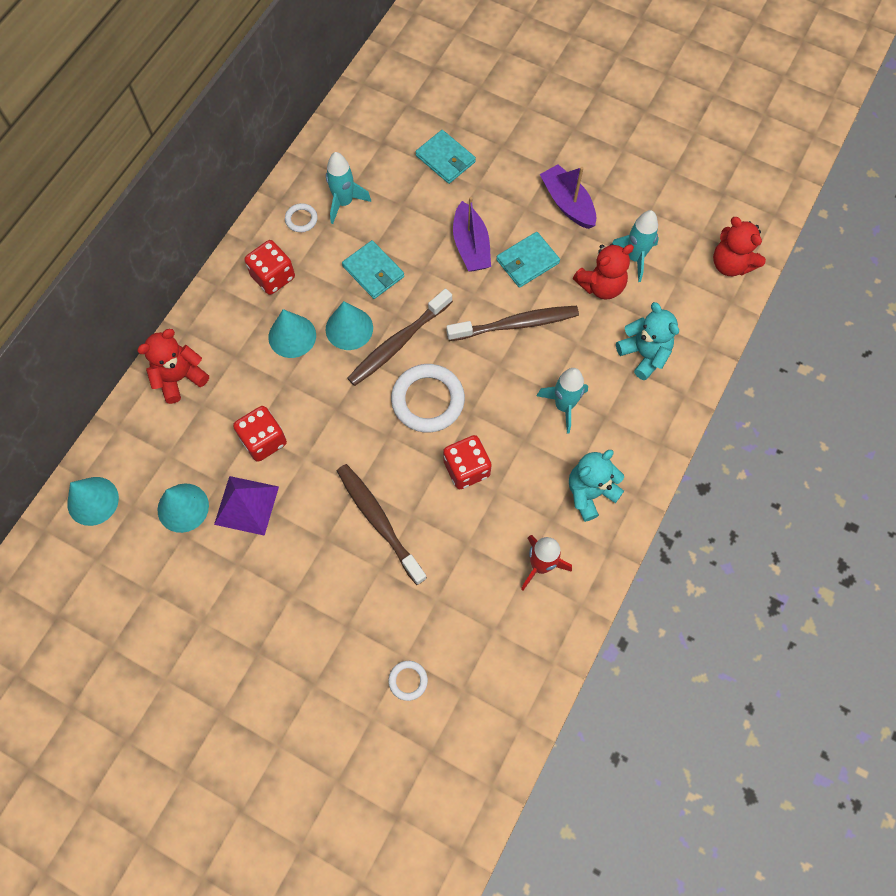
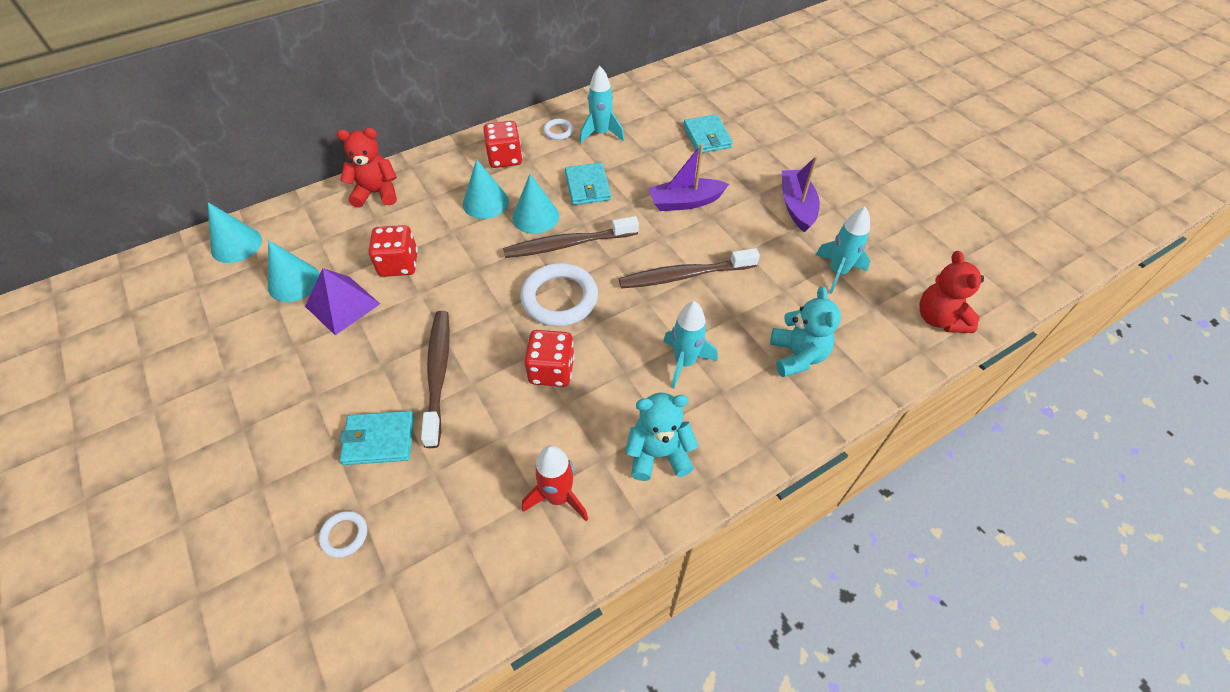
camera: 30 degrees right, 15 degrees down
brown toothbrush [446,306,579,341] -> brown toothbrush turned 150 degrees clockwise [619,248,760,289]
purple boat [453,197,491,272] -> purple boat turned 60 degrees clockwise [649,144,729,211]
turquoise wallet [496,232,560,288] -> turquoise wallet moved to [340,411,414,465]
red teddy bear [573,244,634,299] -> none

